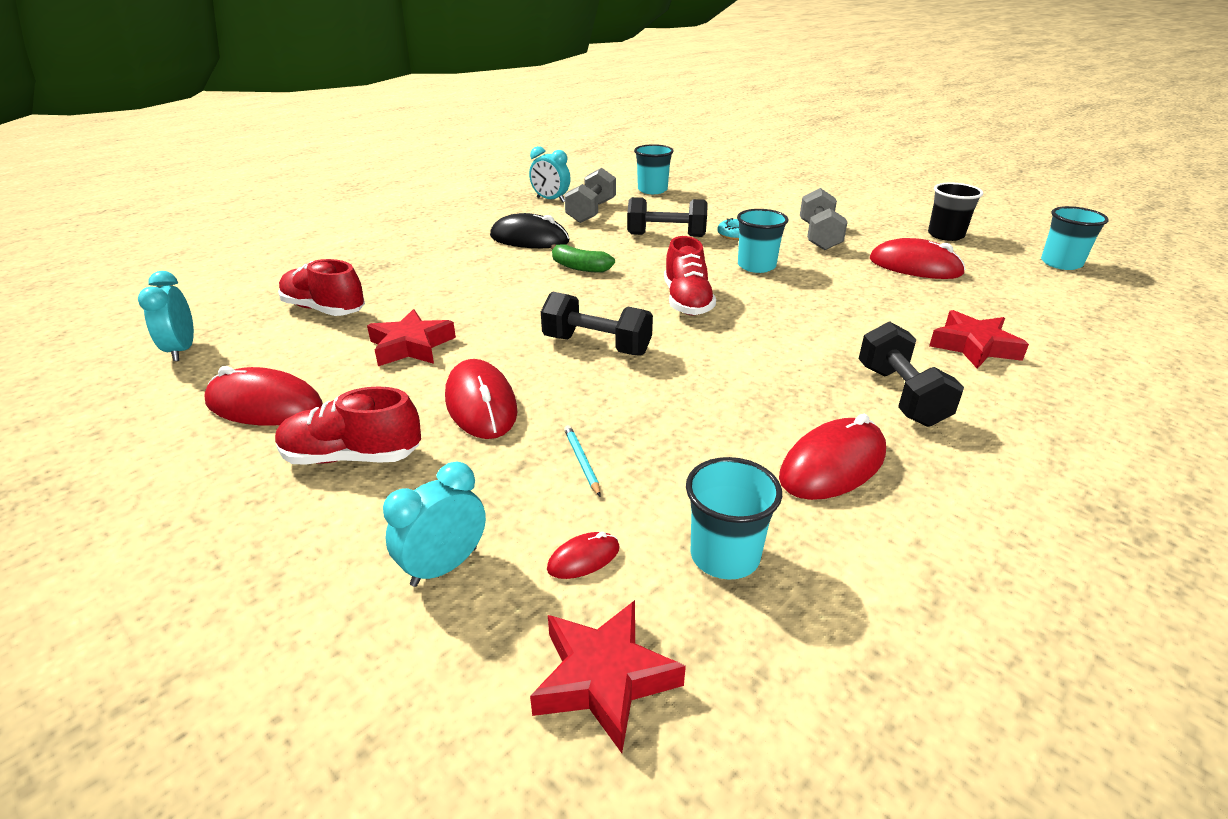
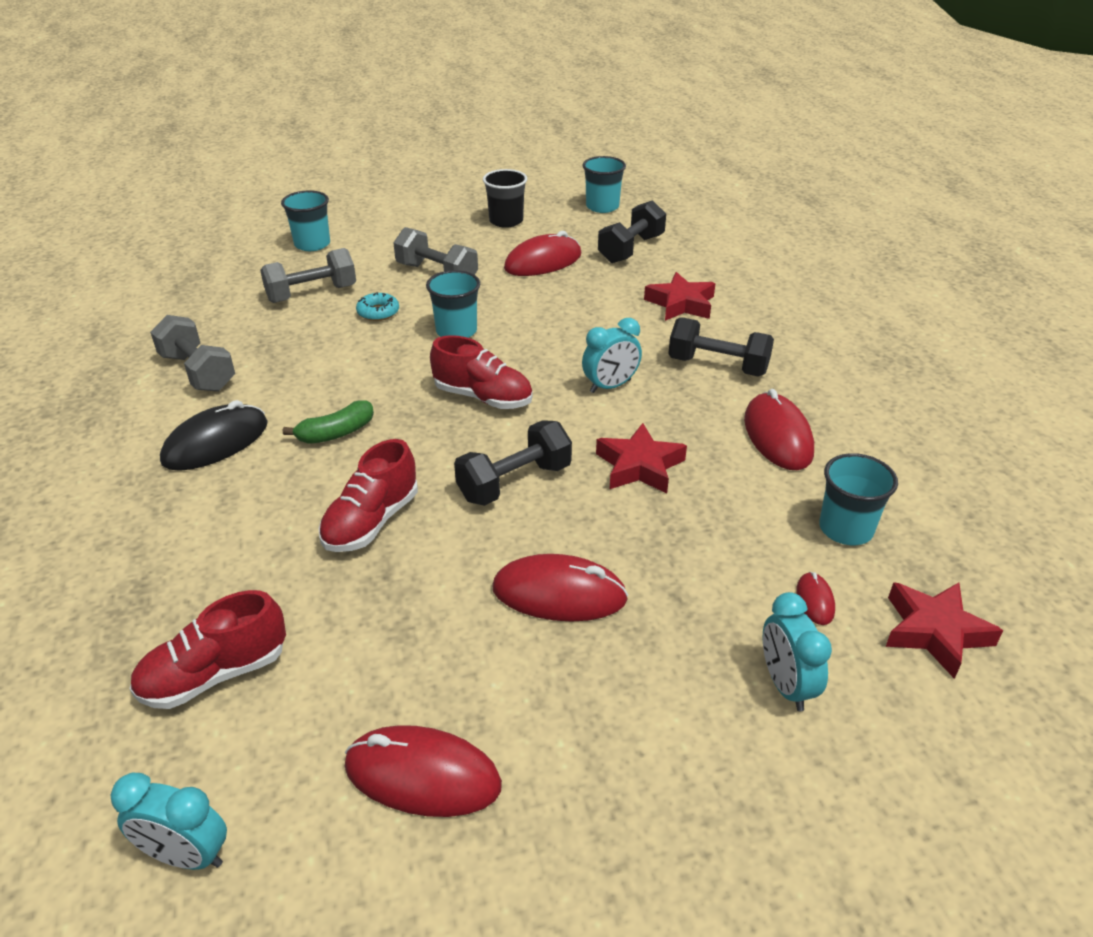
camera: 60 degrees left, 5 degrees up
red mouse [205,366,323,426] -> red mouse turned 60 degrees clockwise [345,725,502,817]
red shoe [275,386,421,465] -> red shoe moved to [319,439,418,552]
red star [367,309,456,366] -> red star moved to [596,423,687,494]
turquoise clock [529,146,571,203] -> turquoise clock moved to [582,318,642,393]
turquoise pencil [564,425,601,497] -> none
black dumbbell [627,197,708,237] -> black dumbbell moved to [598,200,666,263]
turquoise cup [634,144,674,194] -> turquoise cup moved to [281,190,330,251]
none -> grey dumbbell [260,248,356,303]

